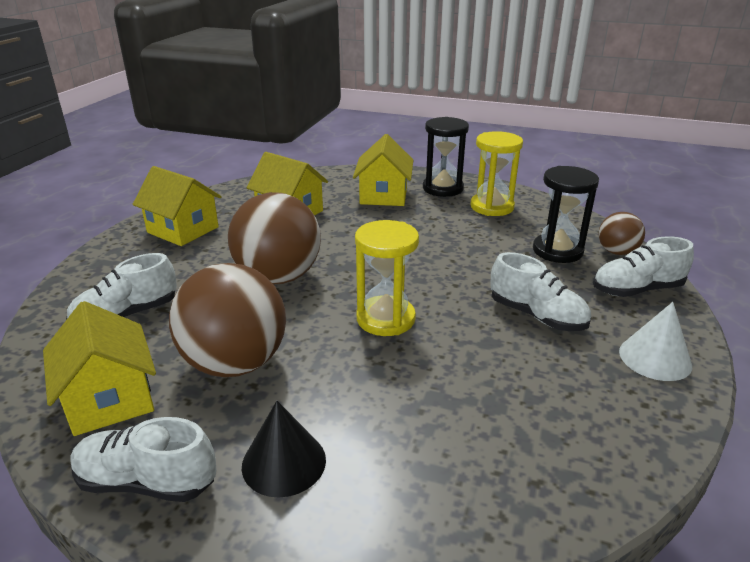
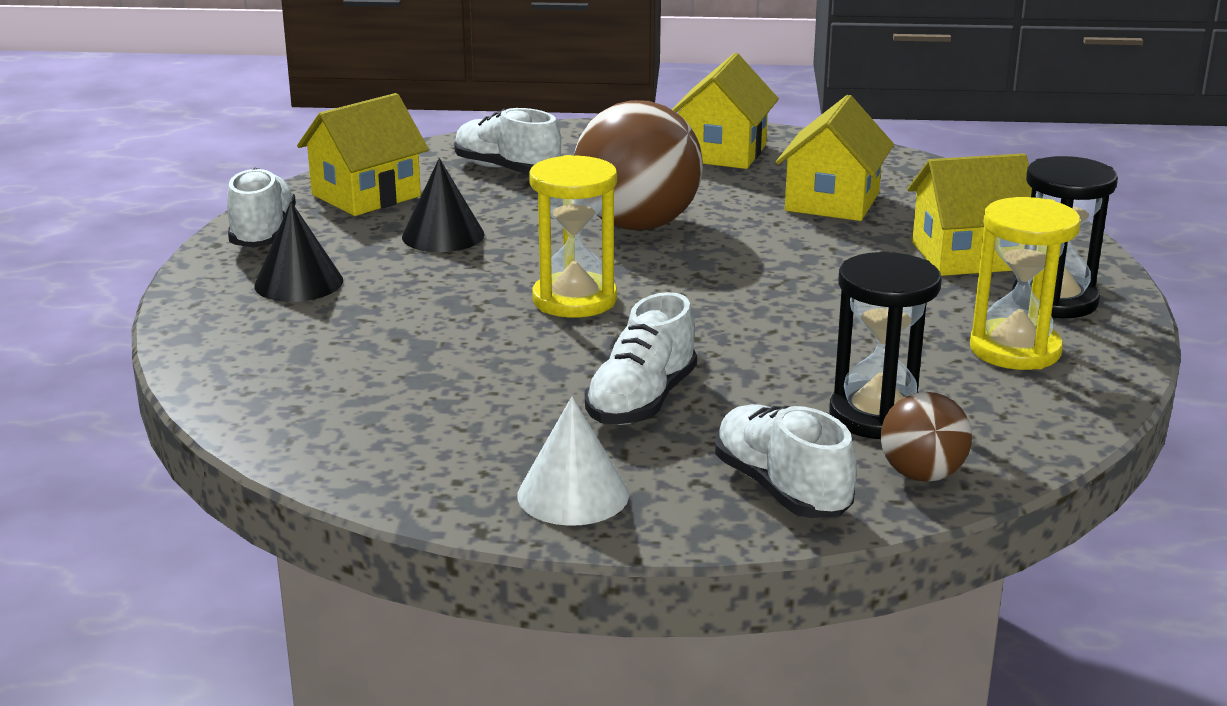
camera: 75 degrees right, 5 degrees down
brown ball [169,263,286,377] -> black cone [402,158,485,252]

